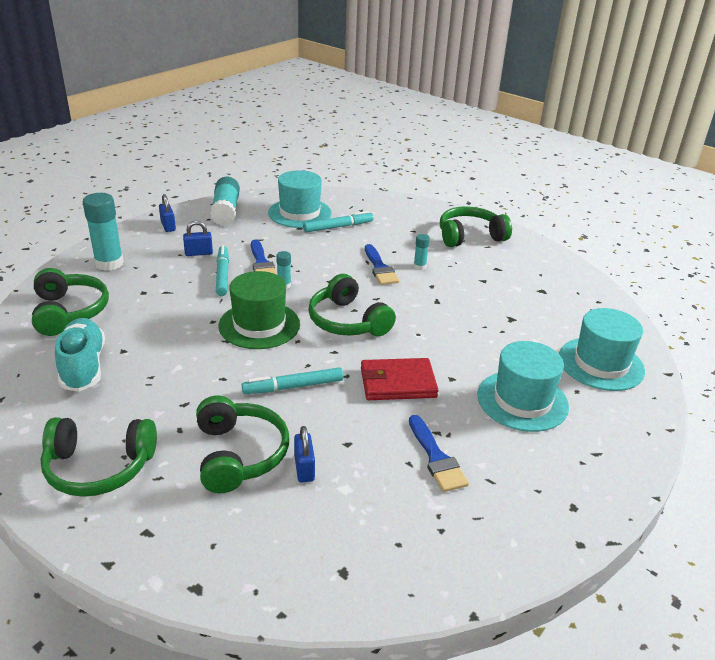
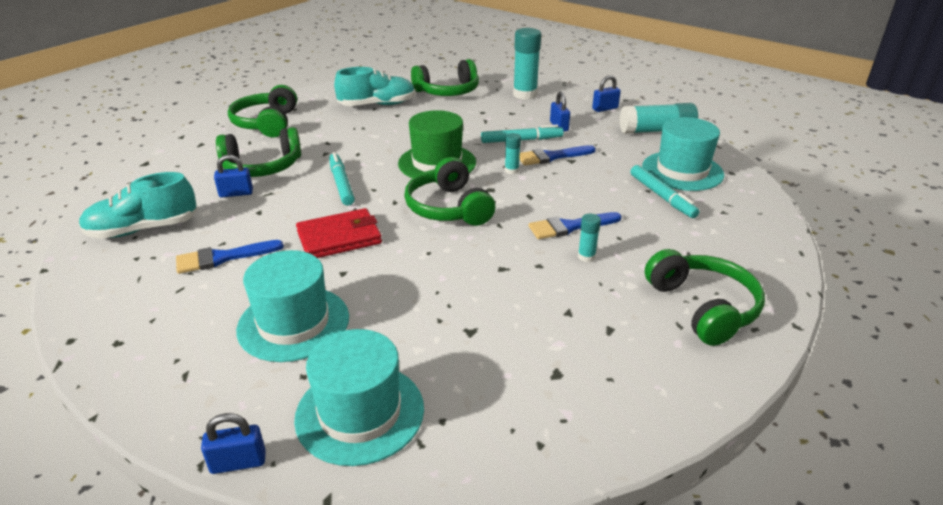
camera: 90 degrees right, 0 degrees up
green headphones [308,274,396,336] -> green headphones turned 75 degrees counterclockwise [404,157,495,226]
red wallet [361,358,438,400] -> red wallet turned 75 degrees clockwise [296,208,382,258]
none -> turquoise shoe [79,172,197,239]
none -> blue padlock [201,413,266,474]

